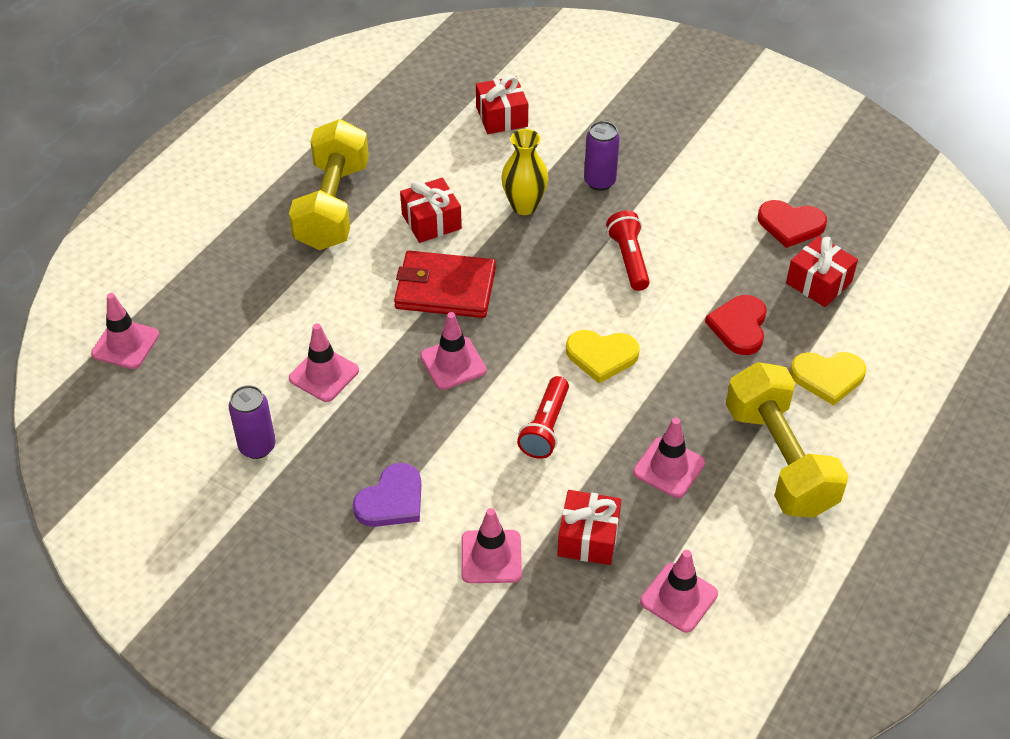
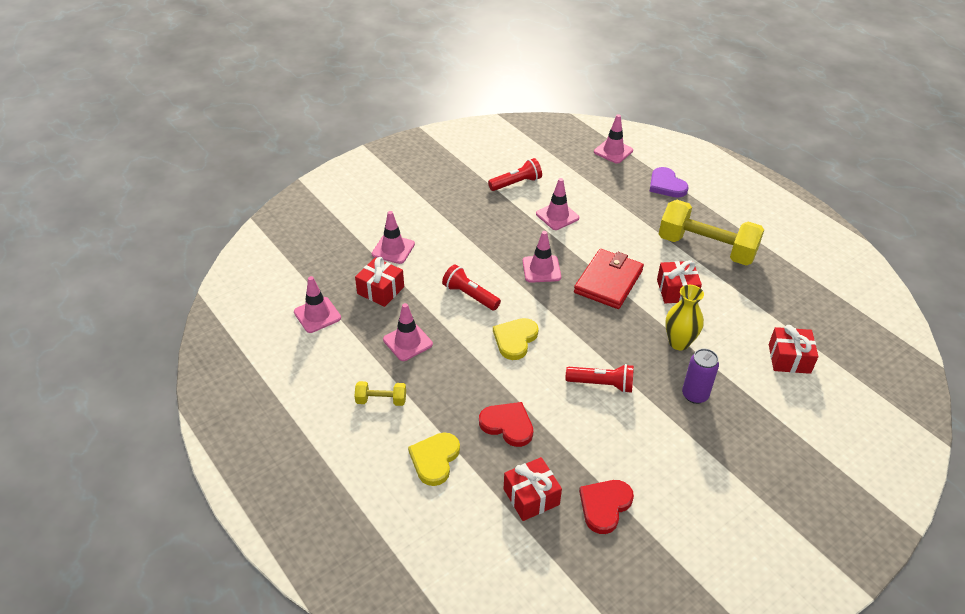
camera: 110 degrees right, 5 degrees down
purple can [229,385,276,459] -> red flashlight [488,158,542,191]
purple heart [353,463,421,527] -> purple heart moved to [649,167,688,198]
yellow dumbbell [726,362,848,518] -> yellow dumbbell [355,381,406,406], size x0.44

